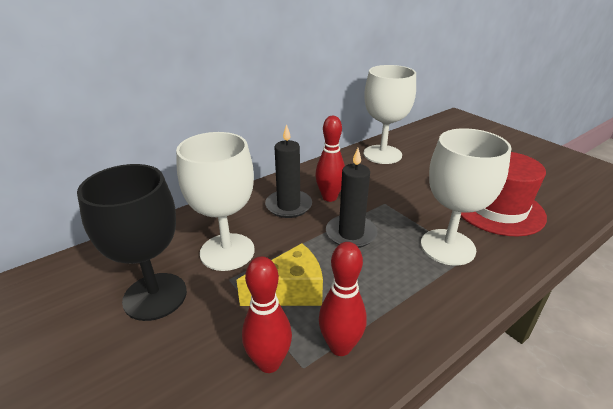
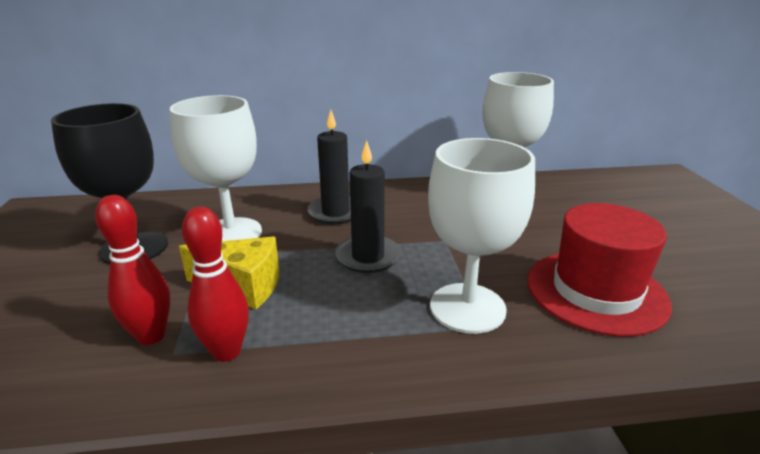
camera: 30 degrees right, 5 degrees down
red bowling pin [315,116,345,202] -> none

